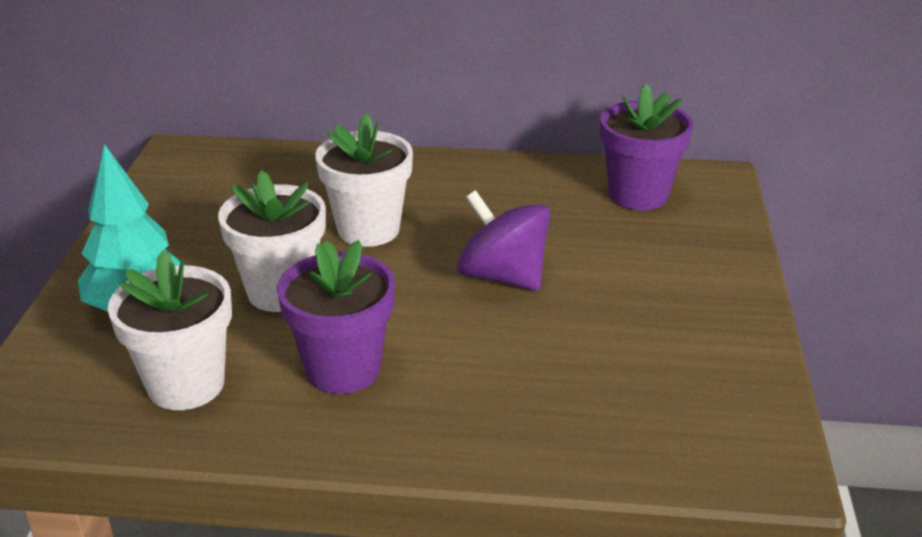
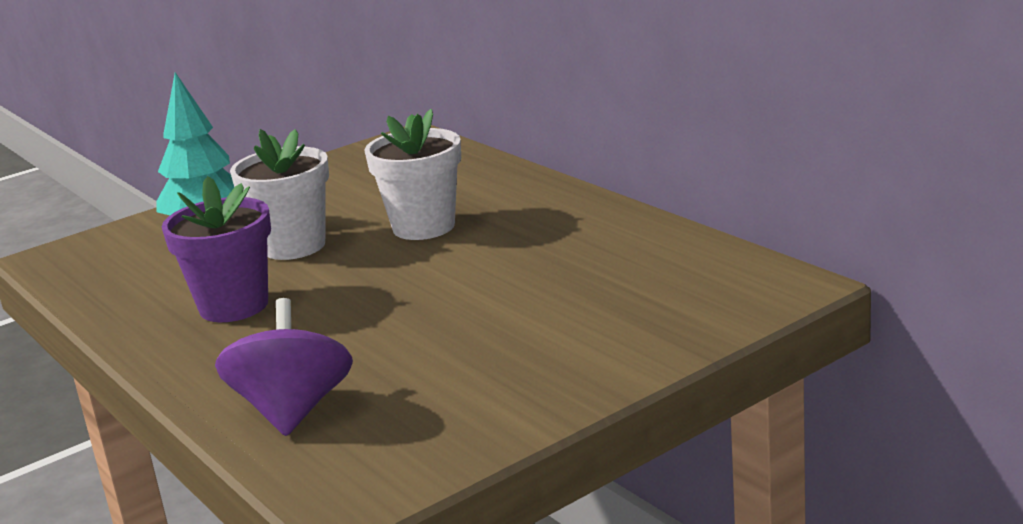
camera: 50 degrees right, 10 degrees down
white flower pot [108,251,232,410] -> none
purple spinning top [457,190,551,291] -> purple spinning top moved to [215,298,353,436]
purple flower pot [600,84,693,210] -> none

